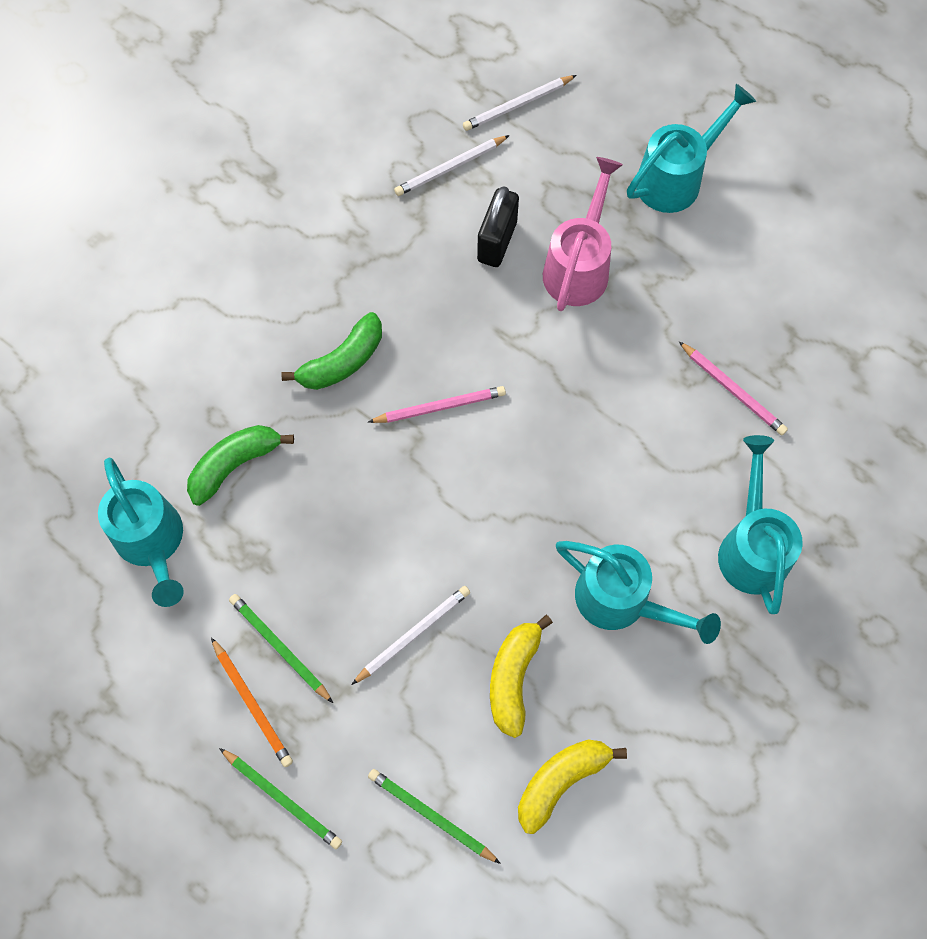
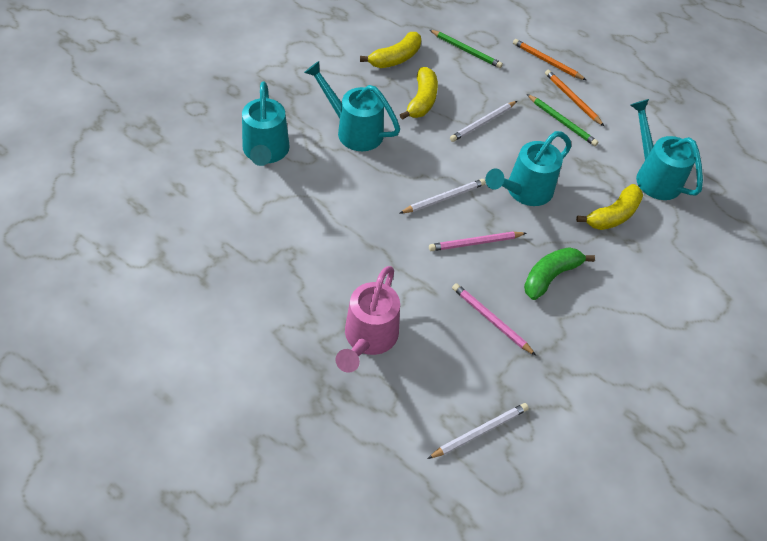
camera: 175 degrees right, 15 degrees down
green banana [187,425,294,506] -> yellow banana [576,184,643,230]
green pencil [219,748,342,849] -> orange pencil [513,39,586,80]
white pencil [463,75,577,131] -> white pencil moved to [400,179,486,213]
black padlock [477,186,519,267] -> none
turquoise watering can [627,84,756,213] -> turquoise watering can moved to [485,131,571,206]
pink pencil [679,341,788,435] -> pink pencil moved to [452,283,536,356]

